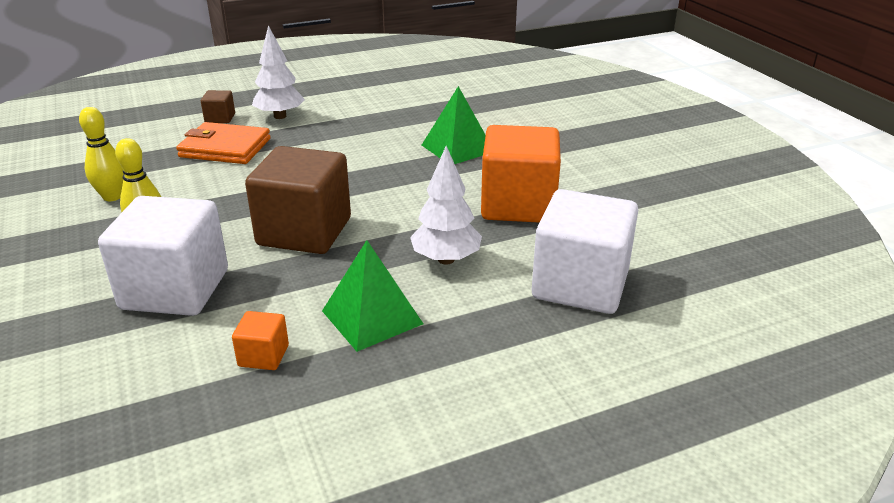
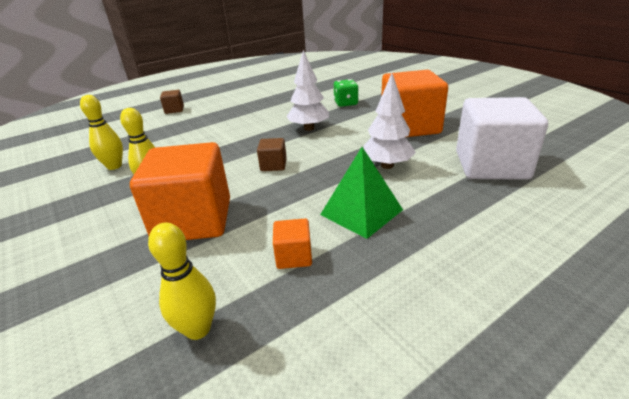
camera: 10 degrees left, 0 degrees up
white cube [98,196,228,316] -> orange cube [130,142,230,240]
orange wallet [176,122,271,164] -> none
brown cube [245,146,351,254] -> brown cube [257,138,287,171], size x0.44
white tree [252,25,305,119] -> white tree moved to [286,50,329,131]
green pyramid [422,86,486,164] -> green dice [334,79,359,107]
none -> yellow bowling pin [148,223,216,340]

